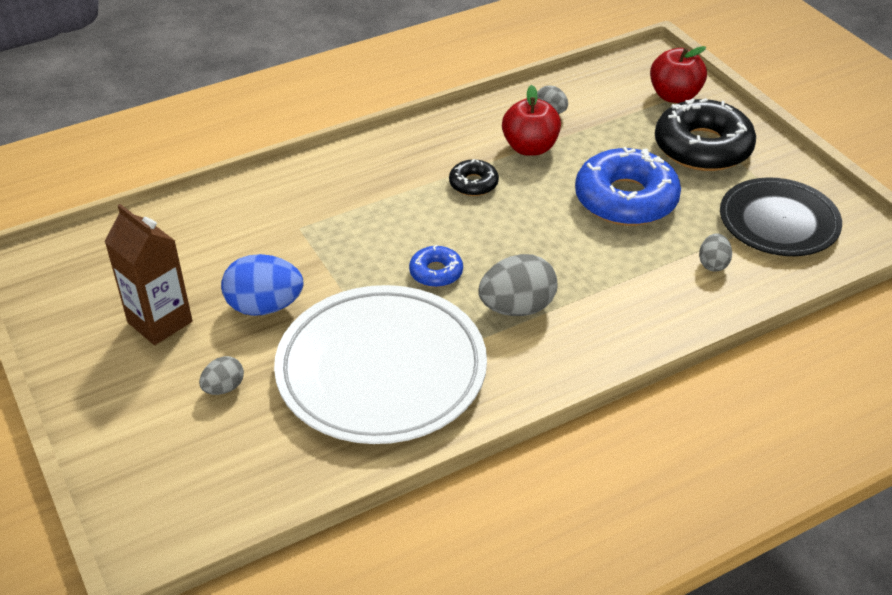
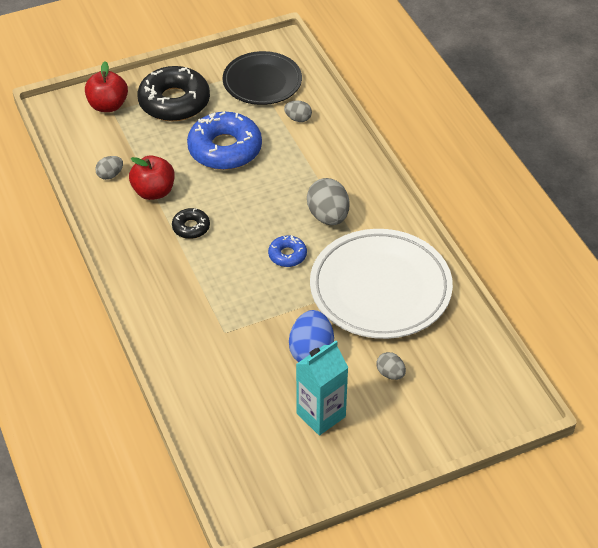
camera: 85 degrees left, 5 degrees up
brown carton [104,204,192,345] -> turquoise carton [296,341,349,435]

